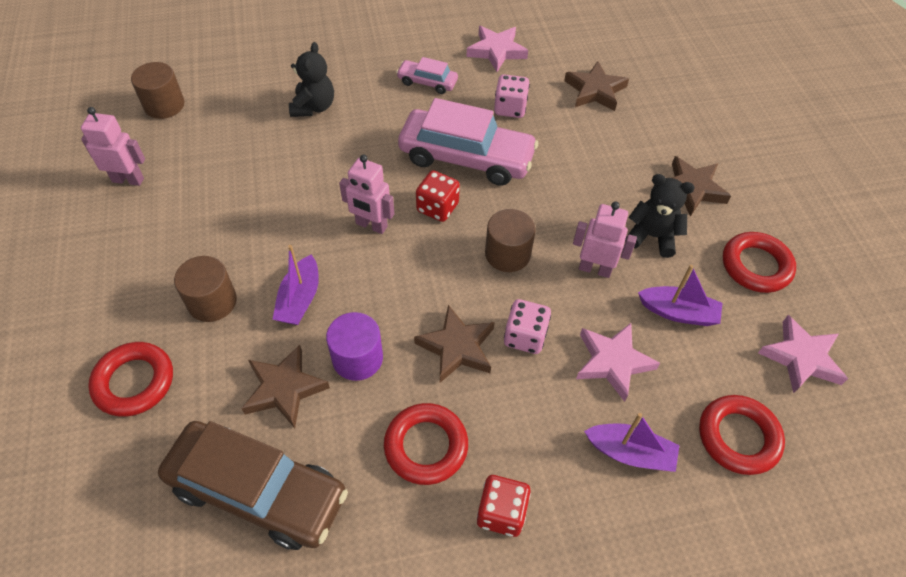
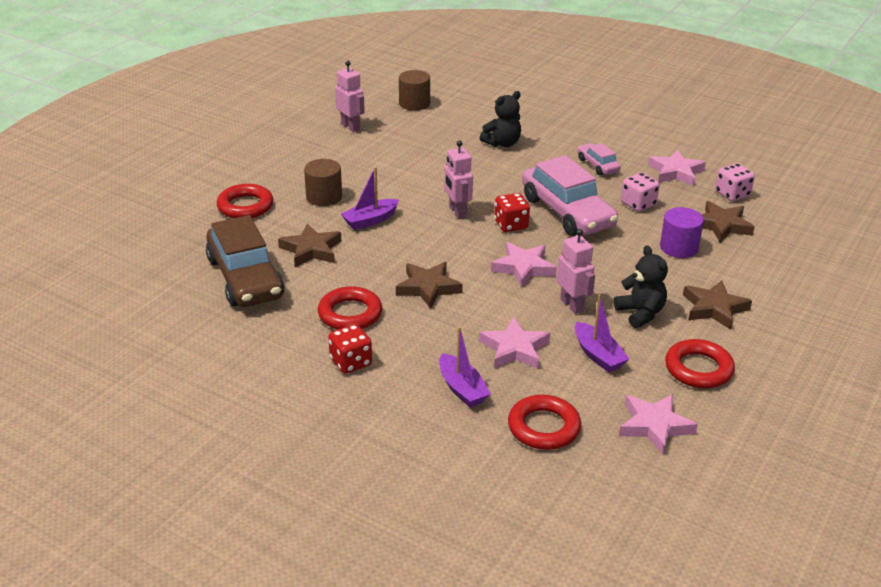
camera: 45 degrees right, 20 degrees down
purple cylinder [326,312,383,381] -> purple cylinder moved to [660,207,704,258]
brown cylinder [485,209,536,272] -> pink star [491,242,557,287]
pink dice [504,299,551,354] -> pink dice moved to [715,163,755,201]

